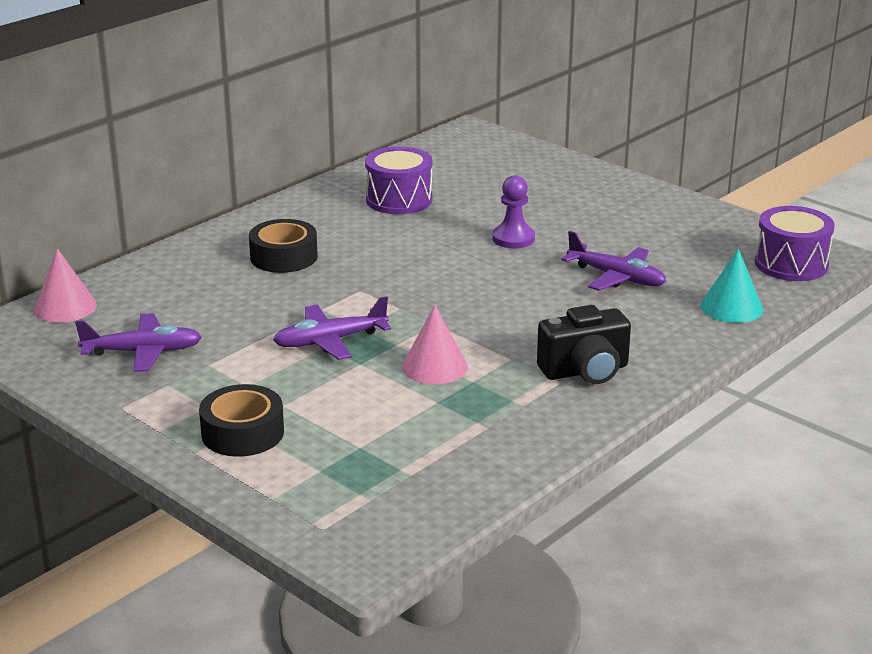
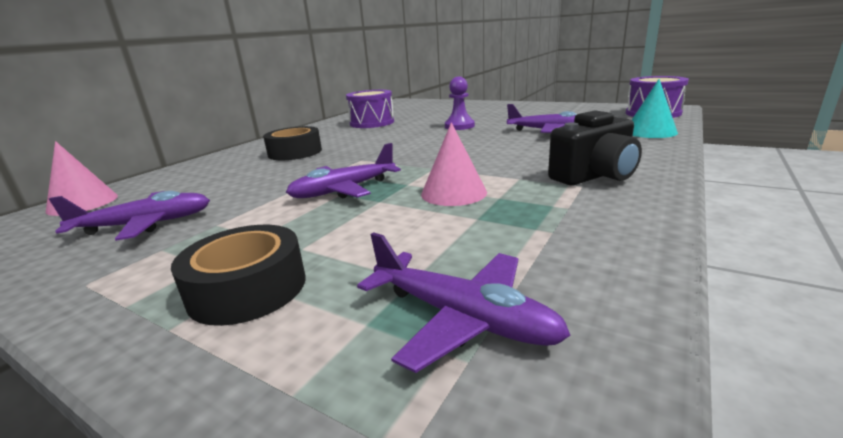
camera: 10 degrees left, 5 degrees down
none -> purple plane [357,232,571,373]

